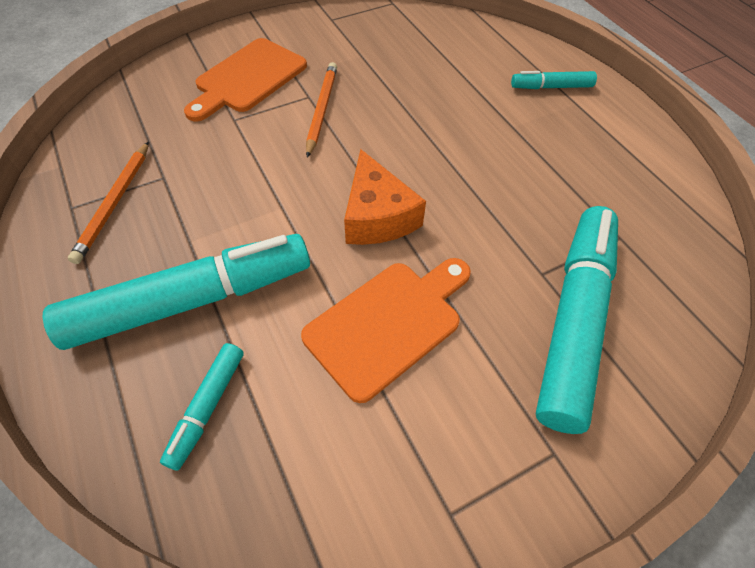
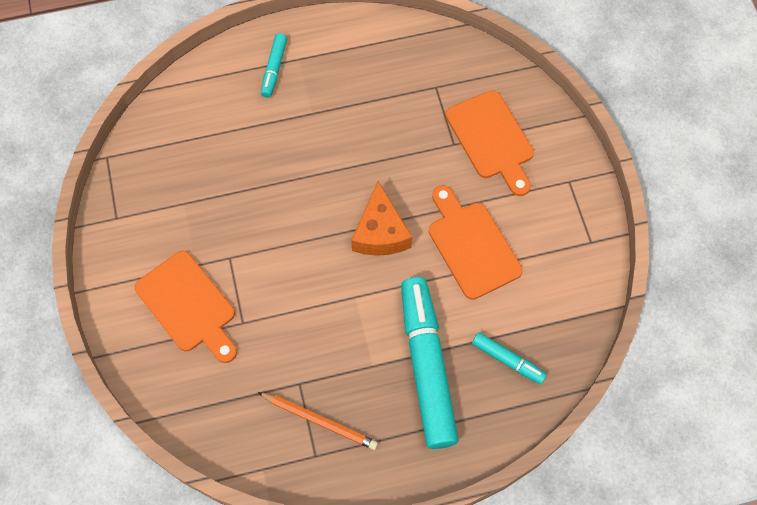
camera: 75 degrees left, 10 degrees up
orange pencil [306,62,337,158] -> none
orange cheese [344,149,426,245] -> orange cheese turned 90 degrees clockwise [351,181,412,256]
turquoise marker [536,206,618,434] -> orange cutting board [446,90,534,196]

